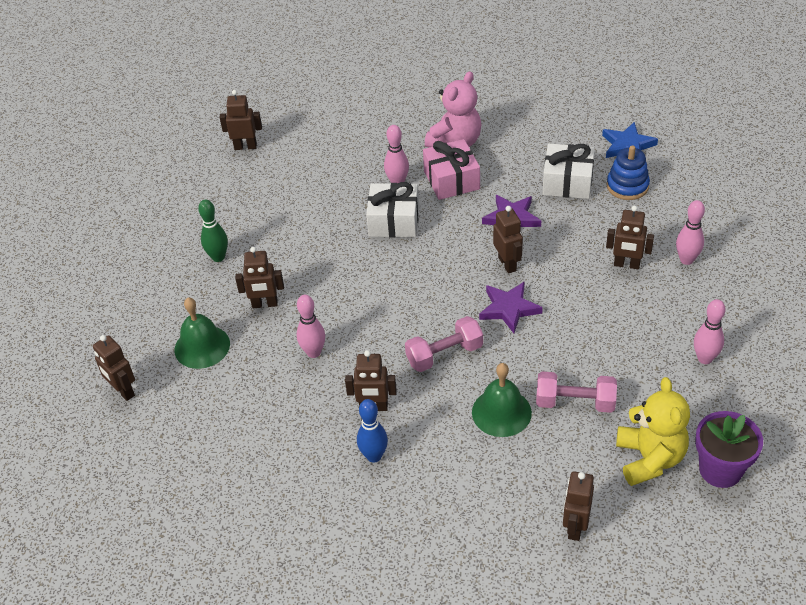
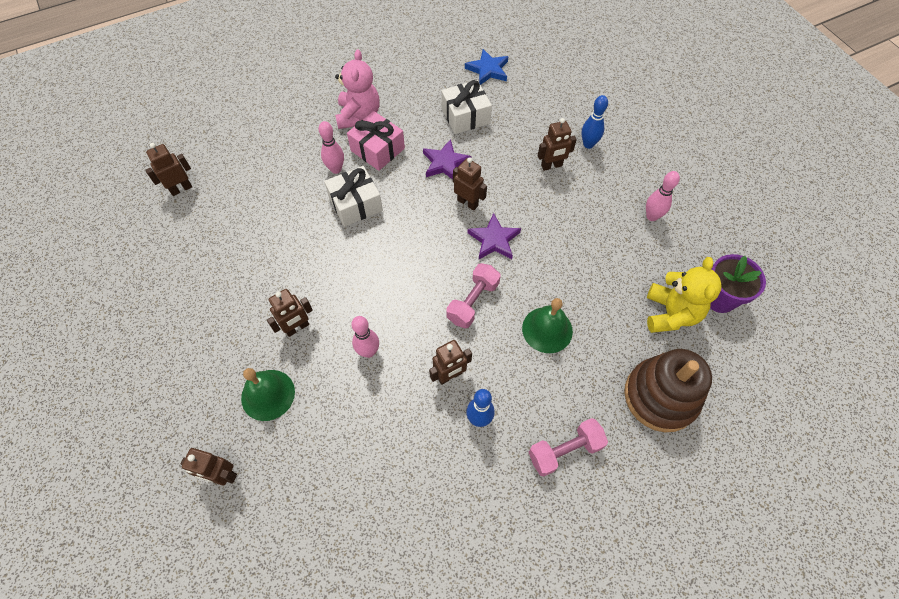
camera: 35 degrees left, 15 degrees up
green bowling pin [198,200,228,262] -> none
pink dumbbell [536,371,617,413] -> pink dumbbell moved to [529,418,608,476]
brown robot [563,471,594,541] -> brown stacking toy [624,349,712,432]
blue stacking toy [607,145,650,200] -> none
yellow teddy bear [616,377,690,486] -> yellow teddy bear turned 45 degrees clockwise [647,257,722,333]
pink bowling pin [676,200,705,265] -> blue bowling pin [581,95,608,149]

